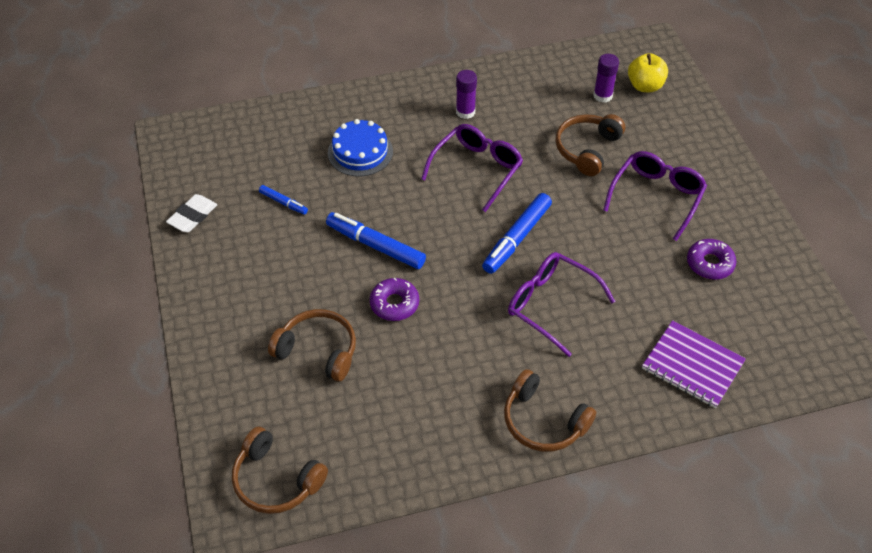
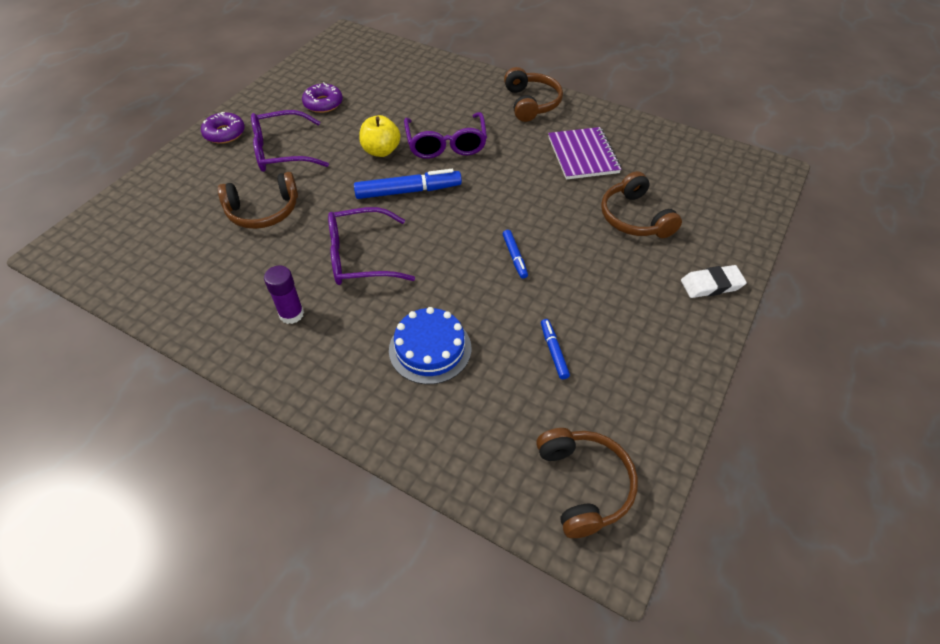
camera: 135 degrees left, 0 degrees up
white eraser [166,194,218,232] -> white eraser moved to [681,265,747,298]
brown headphones [232,427,328,514] -> brown headphones moved to [536,428,638,538]
blue marker [326,212,426,269] -> blue marker [503,230,528,279], size x0.53
purple donut [370,278,419,321] -> purple donut moved to [201,112,245,144]
purple glue stick [593,54,619,103] -> none
yellow apple [628,53,668,92] -> yellow apple moved to [359,115,401,157]
purple notebook [642,320,746,408] -> purple notebook moved to [548,127,621,180]

